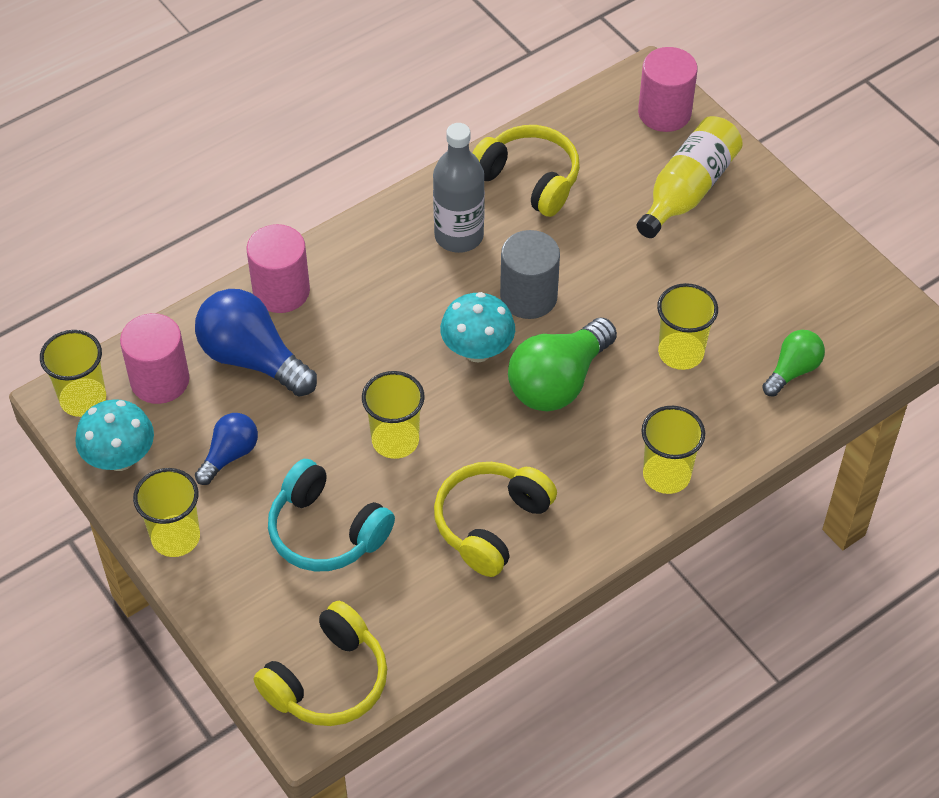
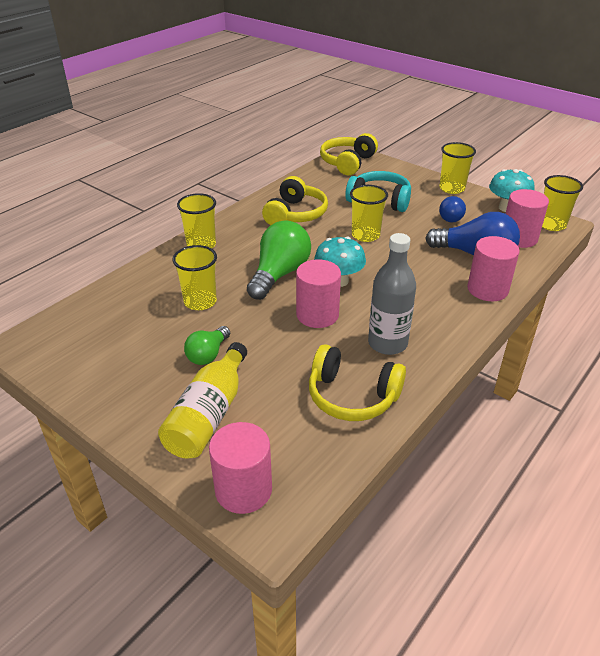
camera: 165 degrees right, 15 degrees down
grey cylinder [500,230,560,319] -> pink cylinder [296,259,341,328]
green light bulb [762,330,825,397] -> green light bulb moved to [184,326,230,365]

